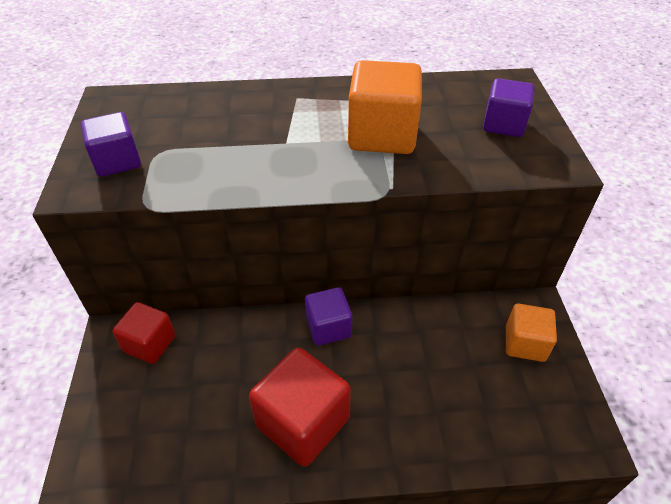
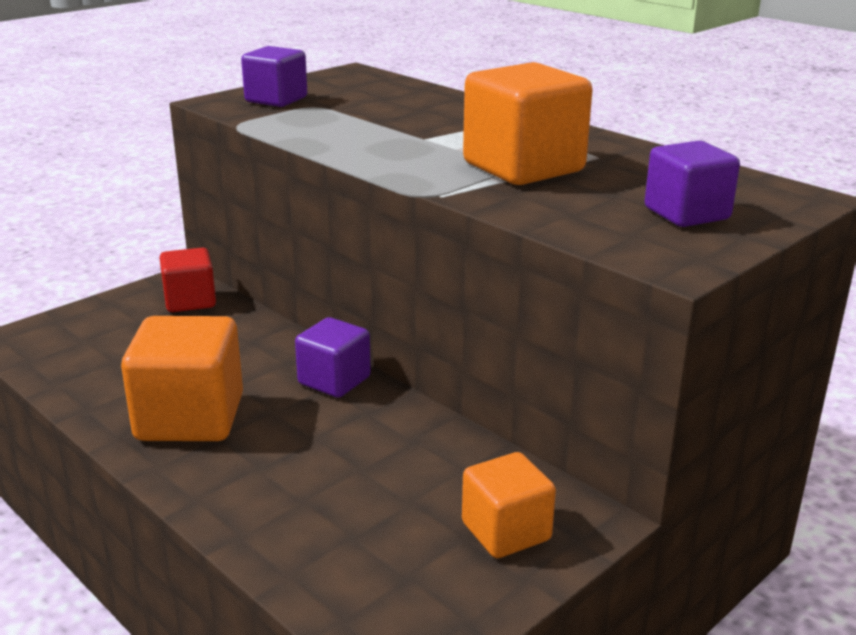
camera: 50 degrees right, 20 degrees down
red cube [249,348,351,467] -> orange cube [121,316,243,441]

